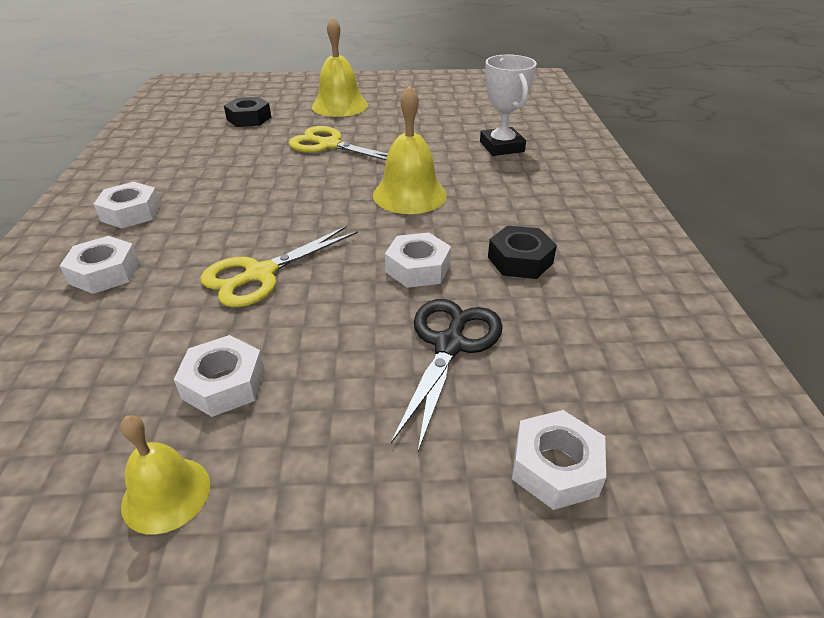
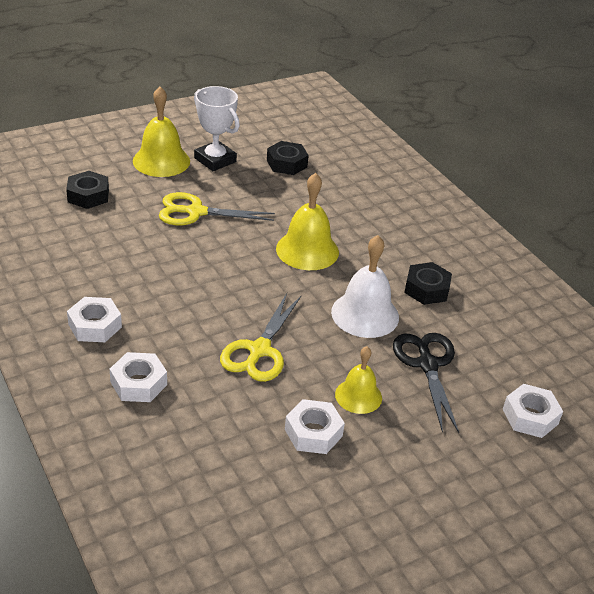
camera: 30 degrees left, 0 degrees up
yellow bell [120,415,210,535] -> yellow bell moved to [335,346,382,414]
white nut [385,232,451,288] -> white bell [331,235,399,338]
white trophy [480,55,537,156] -> white trophy moved to [194,86,240,171]
none -> black nut [267,141,309,175]

